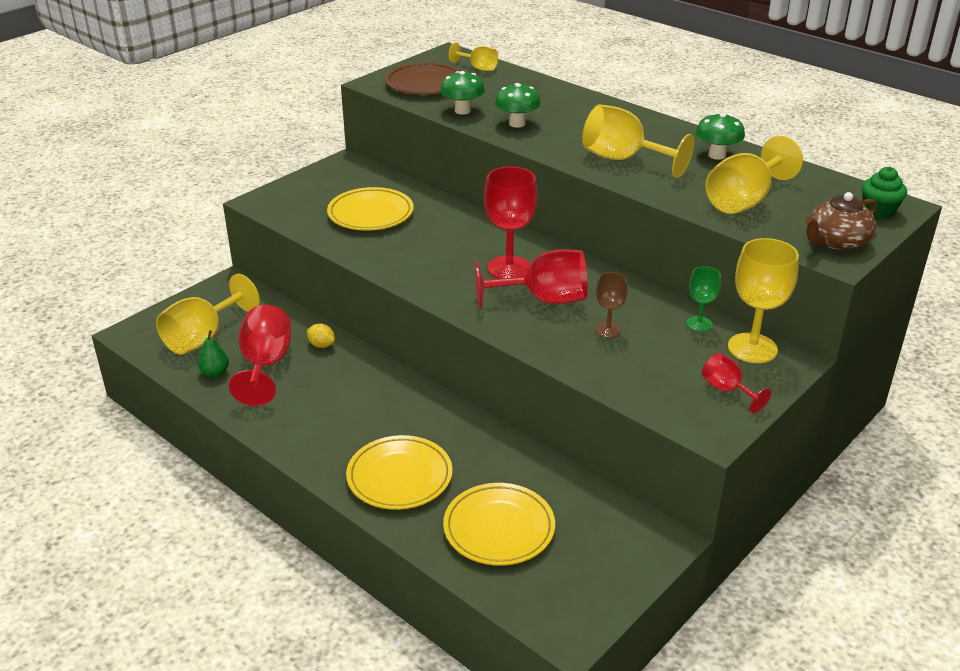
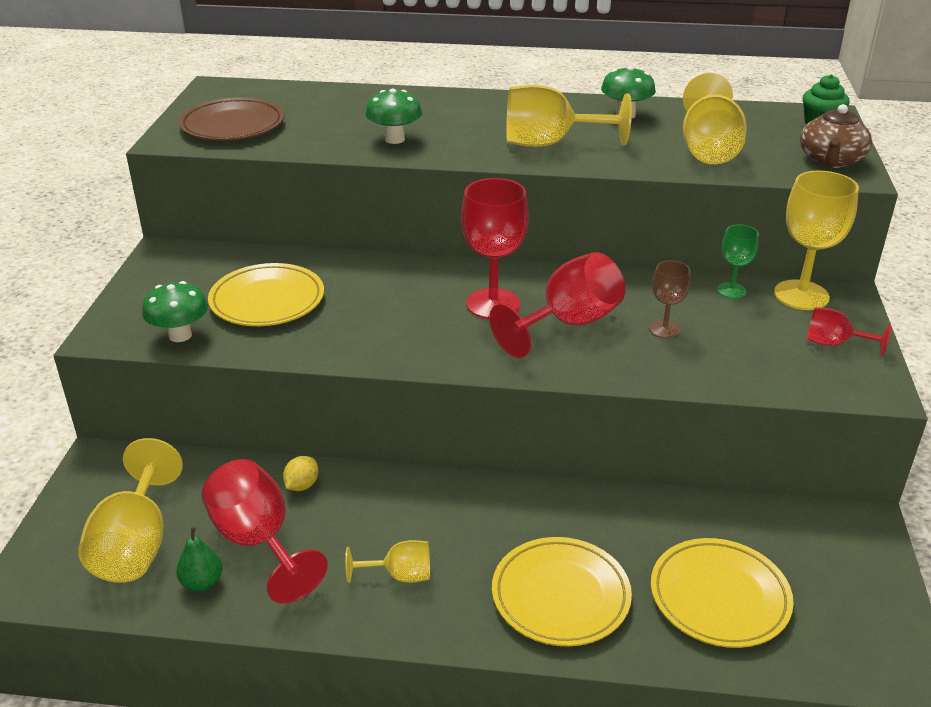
camera: 35 degrees left, 0 degrees up
yellow lemon [307,323,335,348] -> yellow lemon turned 60 degrees counterclockwise [283,456,318,491]
green mushroom [440,71,485,115] -> green mushroom moved to [142,281,208,342]
yellow goblet [449,43,498,71] -> yellow goblet moved to [345,540,430,583]

